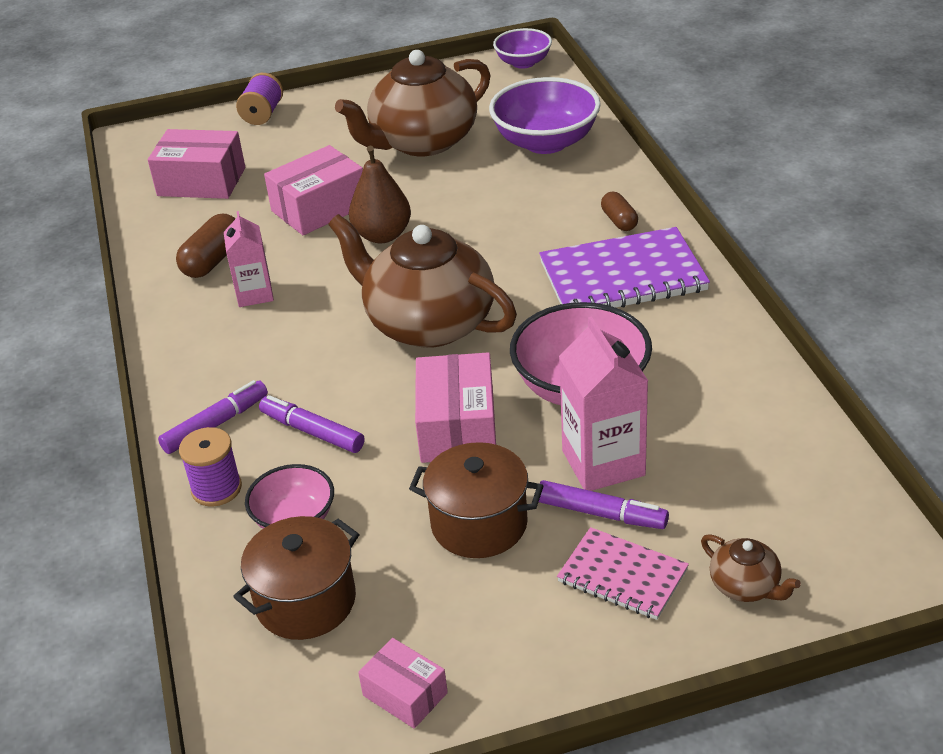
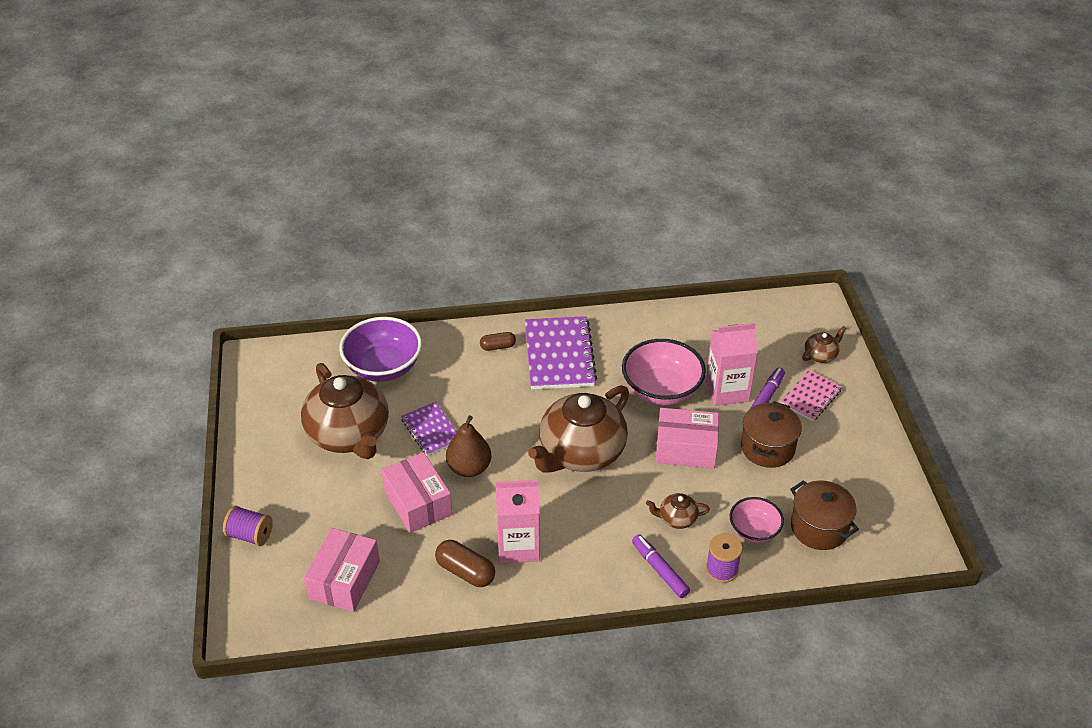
camera: 85 degrees left, 5 degrees up
pink carton [224,211,274,307] -> pink carton [495,480,540,563], size x1.55
purple marker [259,395,365,453] -> brown teapot [646,493,710,529]
pink box [358,638,448,729] -> none
purple bowl [493,28,552,69] -> none
none -> purple notebook [401,402,457,456]

